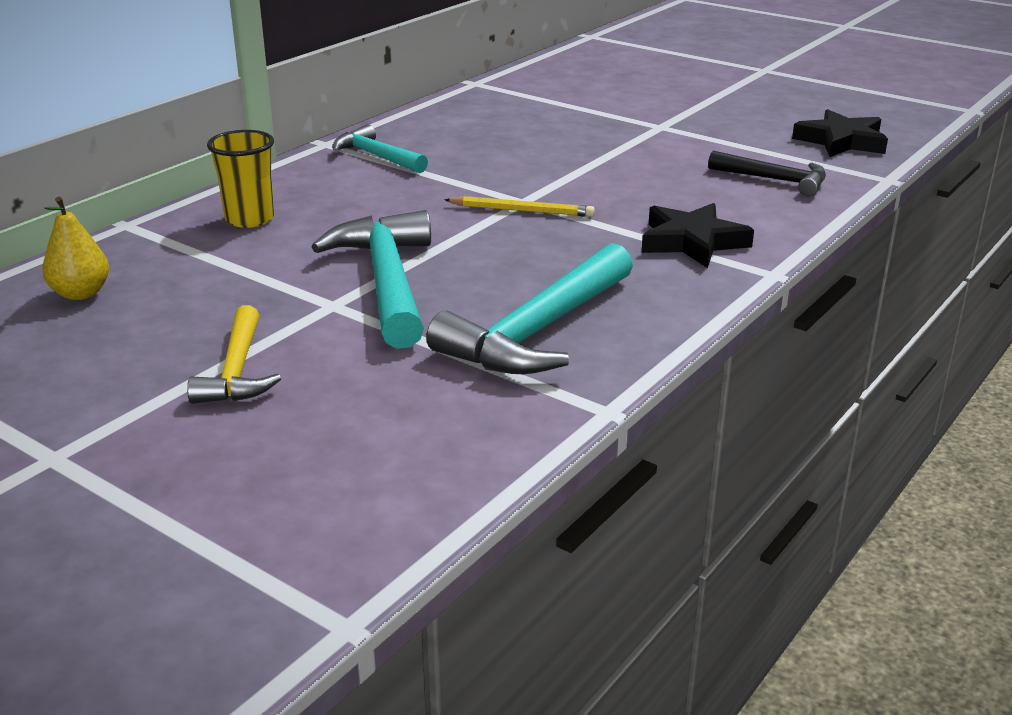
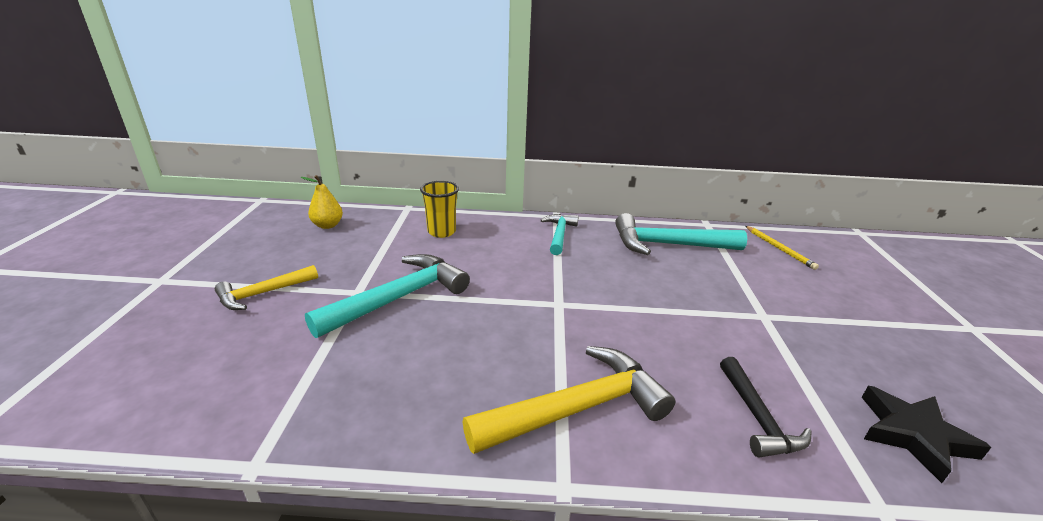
camera: 55 degrees right, 0 degrees up
turquoise hammer [426,243,633,374] -> turquoise hammer moved to [615,213,747,255]
yellow pencil [444,196,595,217] -> yellow pencil moved to [746,226,819,270]
black star [642,203,754,268] -> yellow hammer [463,346,675,454]

